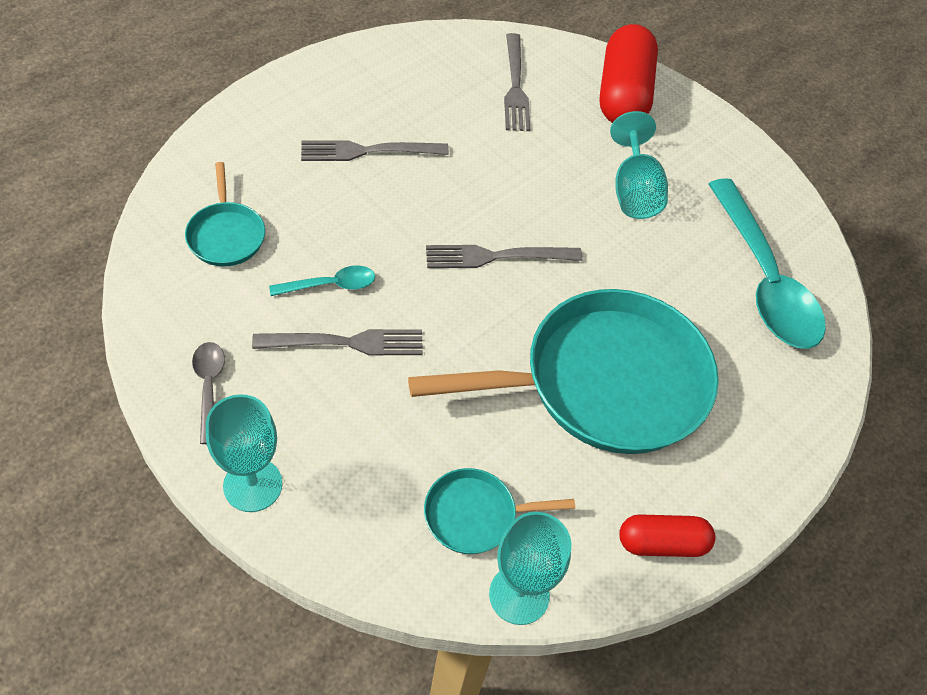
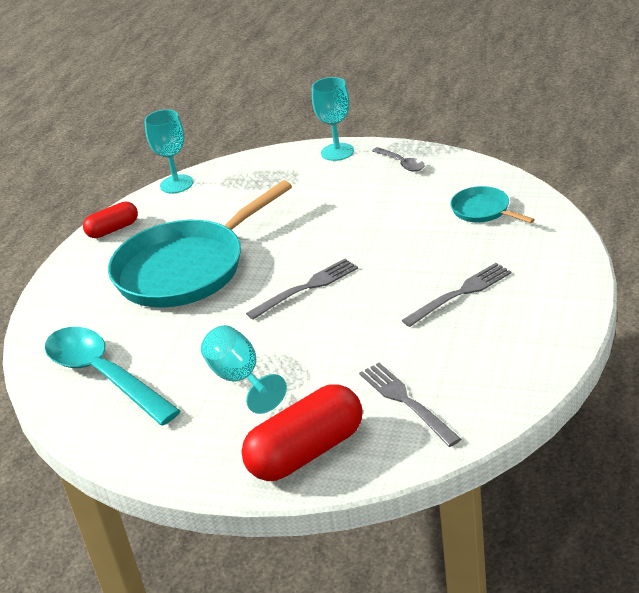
camera: 160 degrees right, 20 degrees down
grey fork [252,329,423,355] -> none
turquoise spoon [269,265,375,296] -> none
turquoise pan [424,468,575,554] -> none
red capsule [599,24,658,123] -> red capsule turned 75 degrees clockwise [241,384,363,481]

